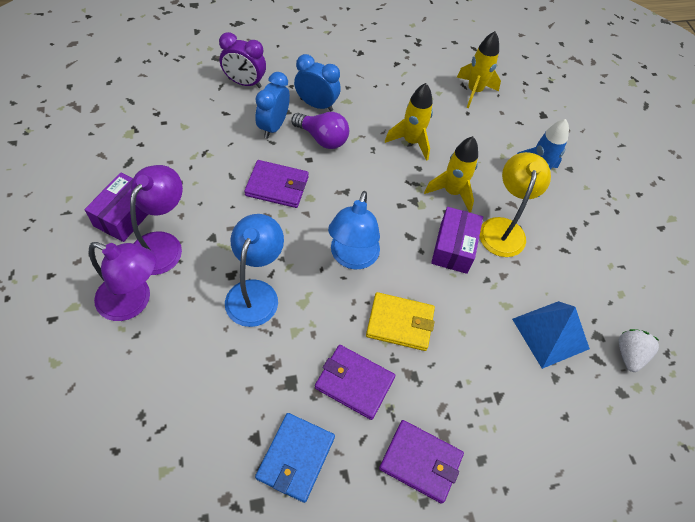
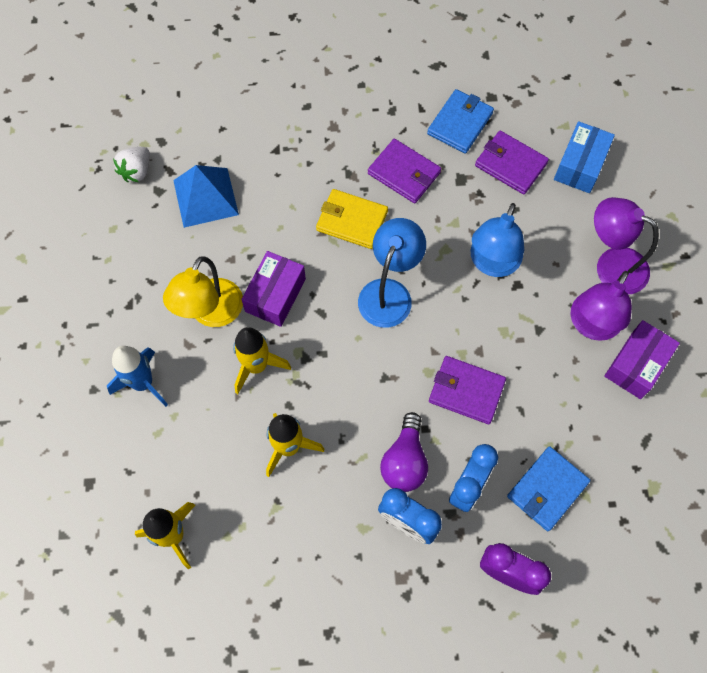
camera: 165 degrees left, 10 degrees up
purple light bulb [291,112,349,149] -> purple light bulb turned 120 degrees counterclockwise [380,412,428,492]
purple wallet [379,420,464,504] -> purple wallet moved to [475,131,549,194]
none -> blue wallet [507,446,590,531]
none -> blue box [554,121,615,193]

